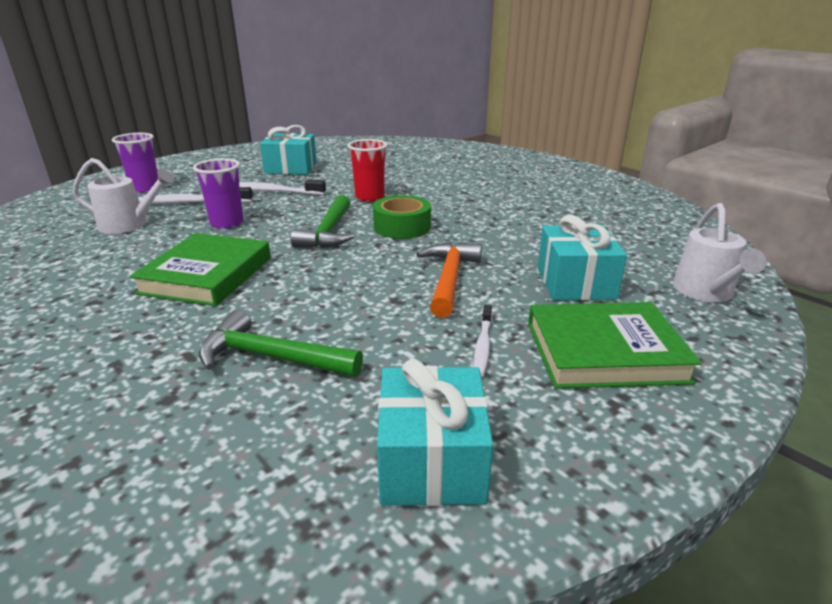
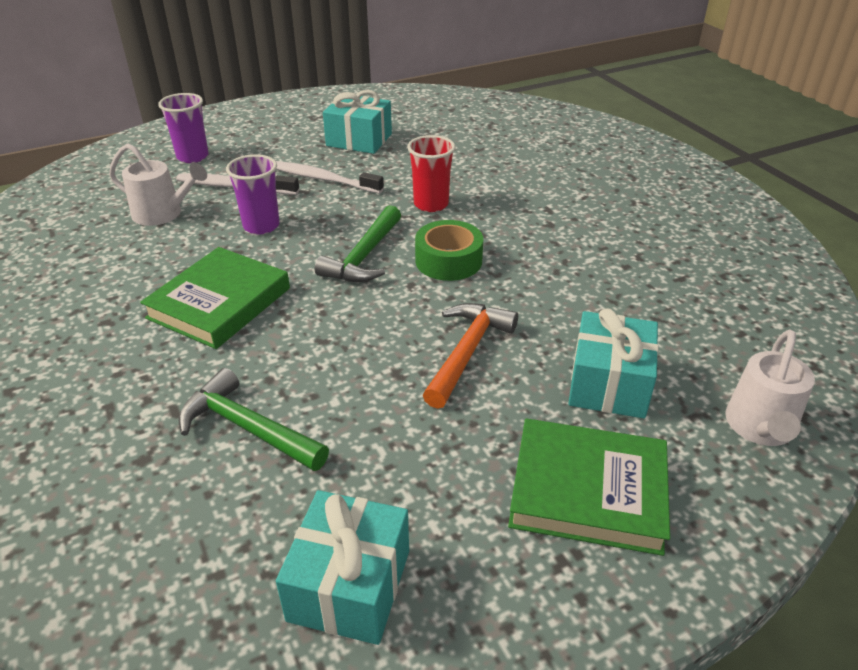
camera: 15 degrees right, 10 degrees up
white toothbrush [473,305,492,377] -> none

